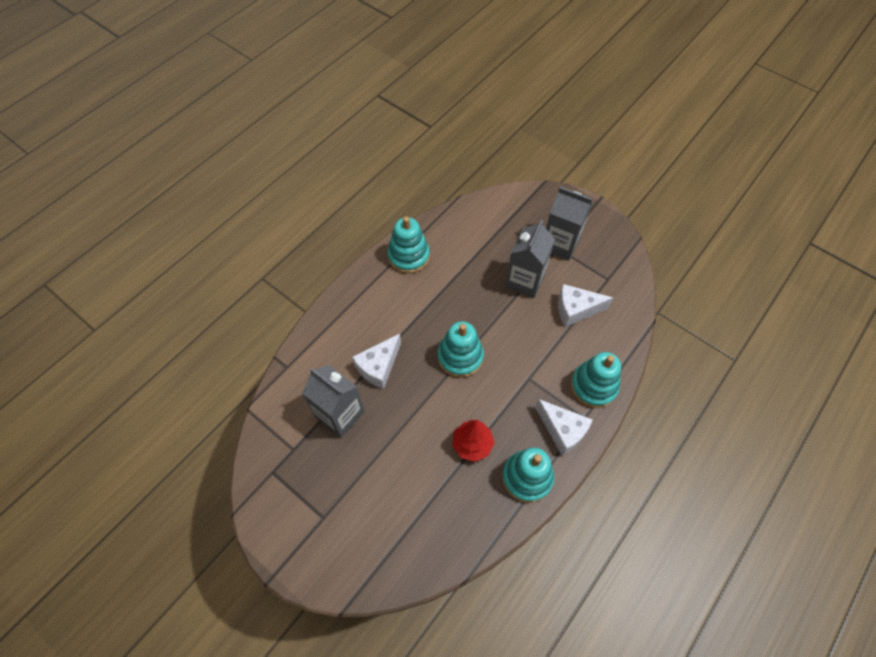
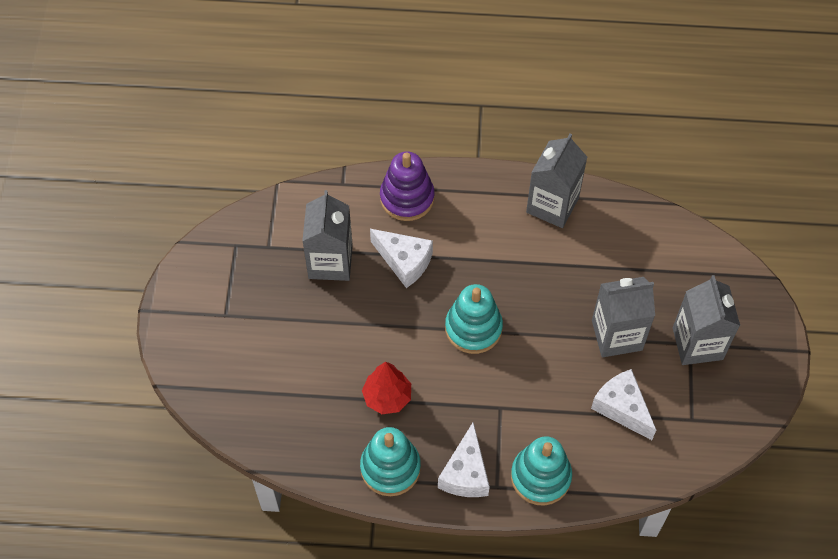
camera: 55 degrees right, 0 degrees up
white cheese [352,334,401,389] -> white cheese turned 150 degrees counterclockwise [370,229,433,288]
turquoise stacking toy [387,217,430,274] -> grey carton [526,134,587,228]
none -> purple stacking toy [380,151,435,221]

